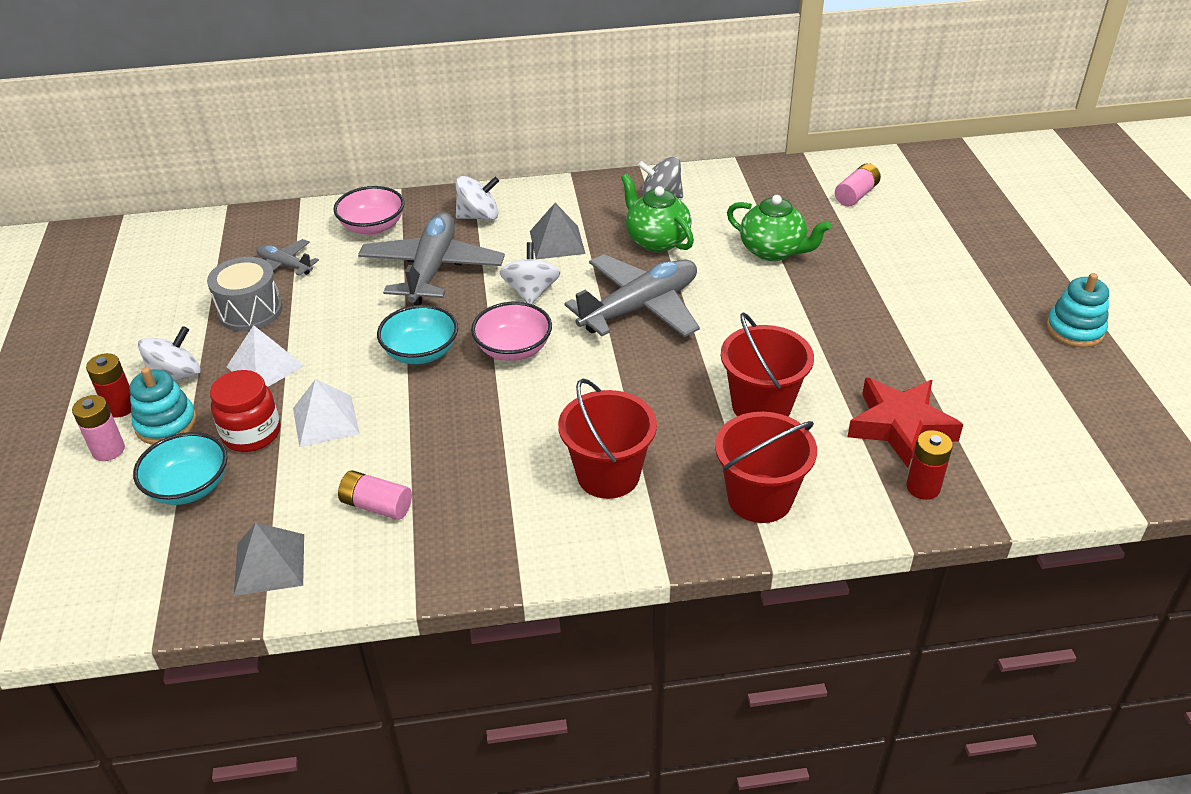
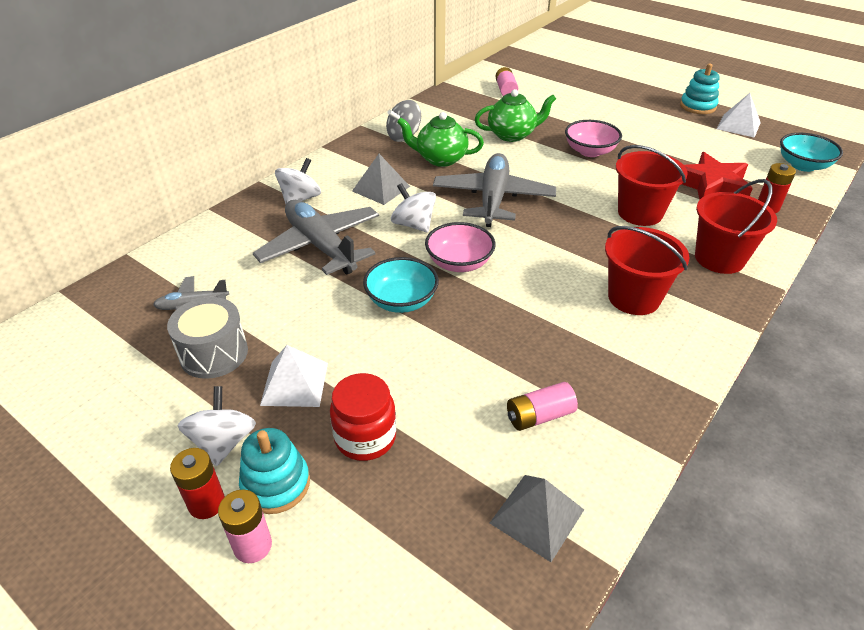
camera: 45 degrees left, 0 degrees up
turquoise bowl [133,432,228,505] -> turquoise bowl moved to [780,133,843,172]
white pyramid [293,379,360,447] -> white pyramid moved to [717,93,761,138]
pink bowl [333,186,405,235] -> pink bowl moved to [565,120,622,157]

